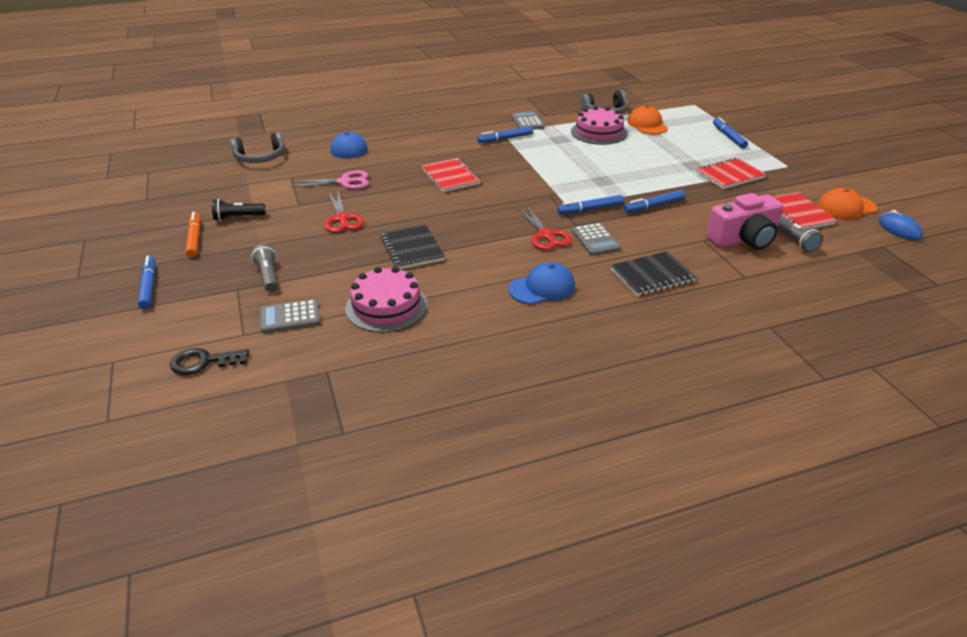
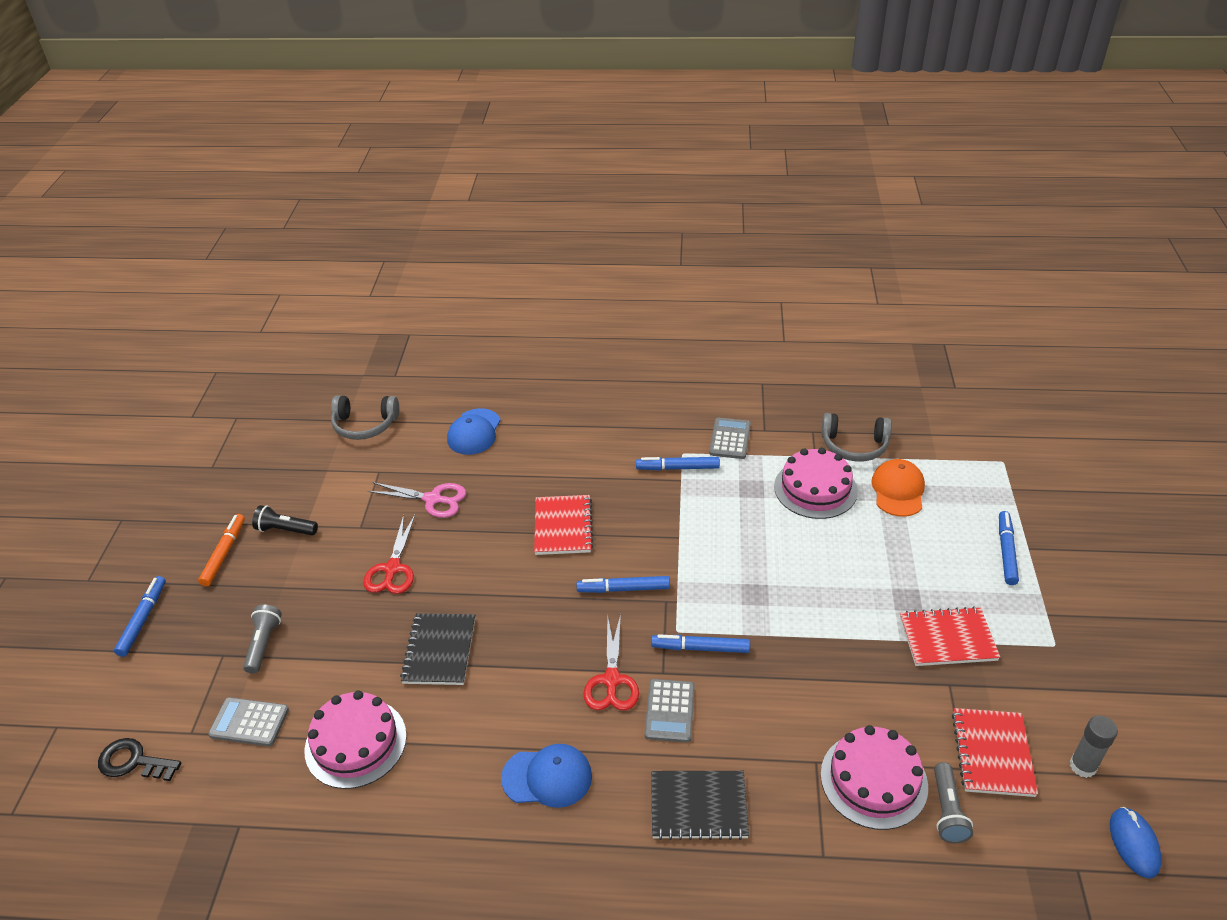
camera: 25 degrees right, 5 degrees up
blue marker [624,190,685,213] -> blue marker moved to [576,576,670,593]
pink camera [706,193,783,250] -> pink cake [821,725,928,830]
orange cap [818,188,877,219] -> grey glue stick [1069,715,1118,778]

